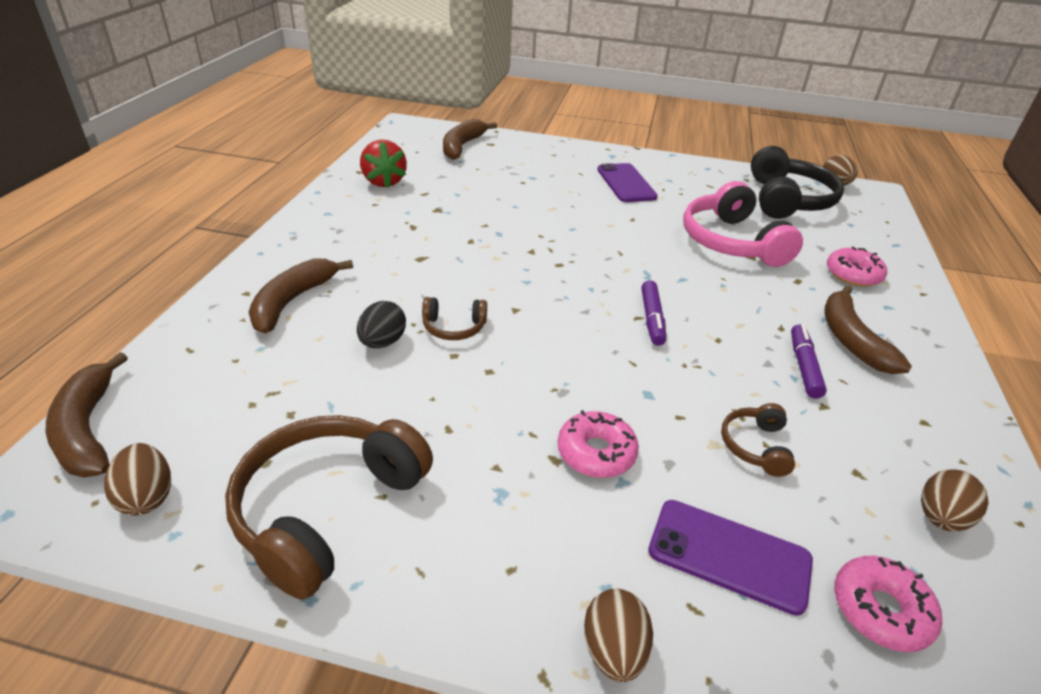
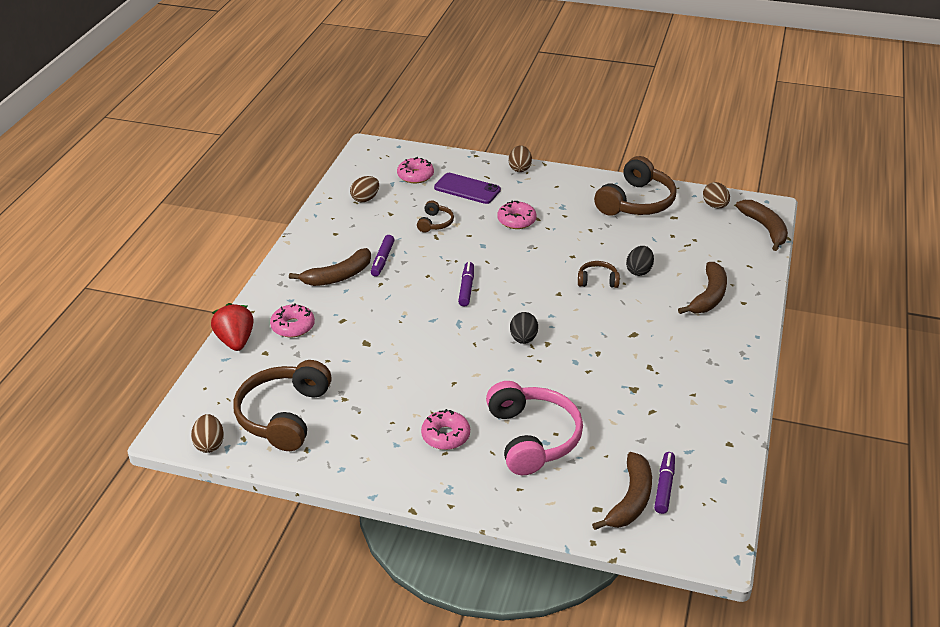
camera: 175 degrees left, 0 degrees up
red strawberry [360,139,407,188] -> red strawberry moved to [211,303,254,351]
purple phone [597,163,658,202] -> pink donut [421,409,470,450]
pink headphones [683,181,803,267] -> pink headphones moved to [486,381,583,475]
black headphones [751,146,844,219] -> brown headphones [233,360,332,451]
brown banana [825,285,912,374] -> brown banana turned 60 degrees clockwise [289,248,371,286]
none -> black egg [510,312,538,344]
none -> purple marker [654,452,675,514]

